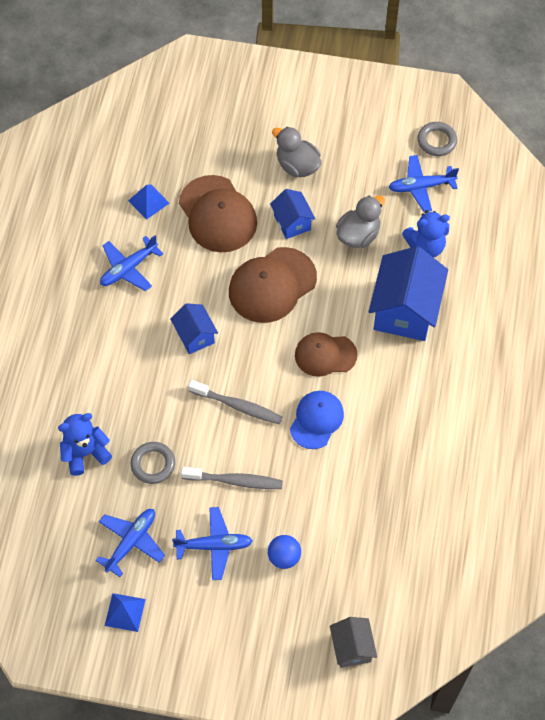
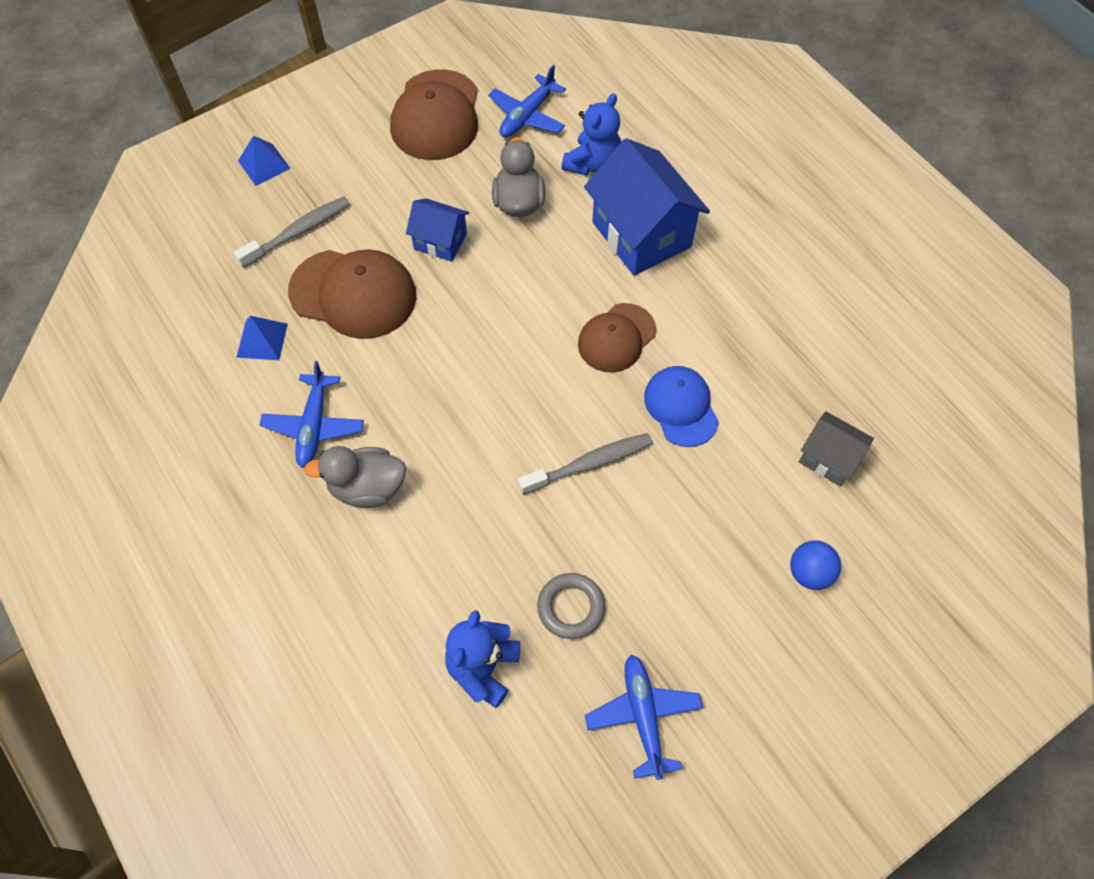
camera: 45 degrees left, 0 degrees up
blue pyramid [105,593,146,632] -> blue pyramid moved to [238,136,291,186]
blue house [170,303,218,354] -> none
blue plane [172,507,253,580] -> none
grey toothbrush [181,467,283,489] -> grey toothbrush moved to [234,197,350,268]
brown cap [229,247,317,323] -> brown cap moved to [390,69,478,160]
grey duck [272,127,321,177] -> grey duck moved to [304,446,406,508]
grey house [330,617,377,668] -> grey house moved to [799,411,874,486]
grey ring [417,122,457,156] -> none

